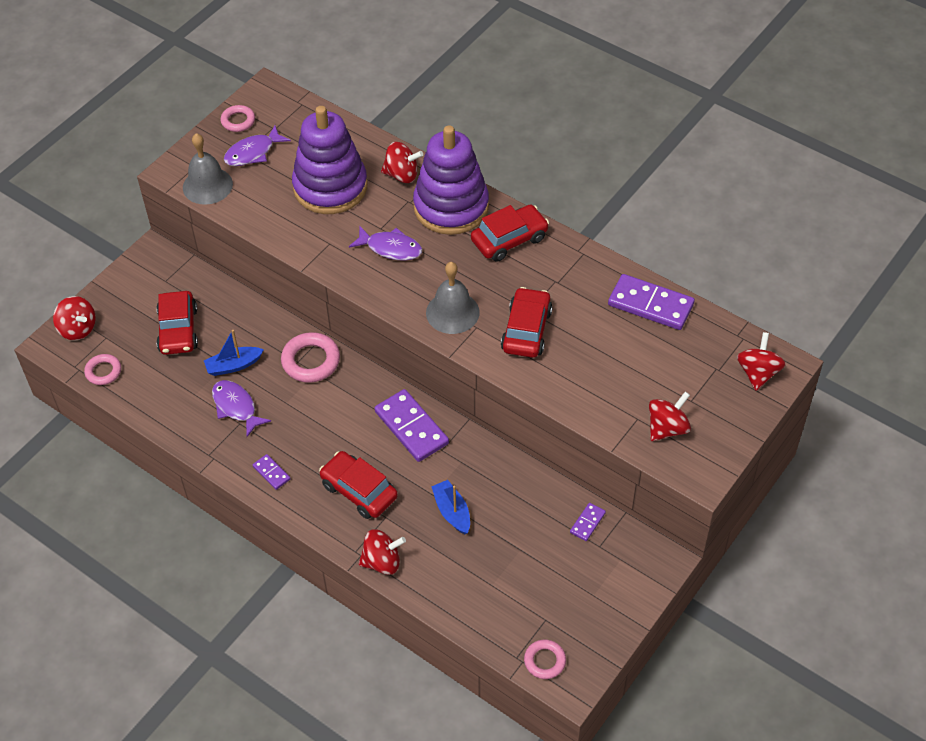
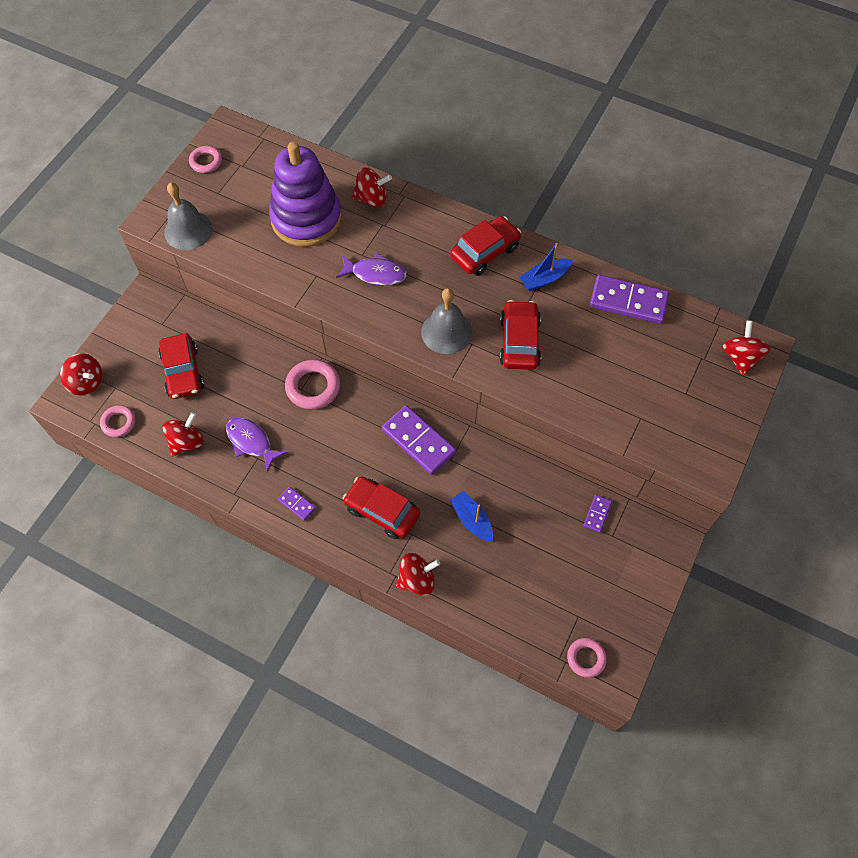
camera: 10 degrees left, 10 degrees up
blue boat [204,330,264,376] -> blue boat moved to [519,243,573,291]
purple fish [224,125,291,166] -> none
purple stacking toy [413,125,489,235] -> none
red spinning top [649,392,691,441] -> red spinning top moved to [162,412,204,457]

